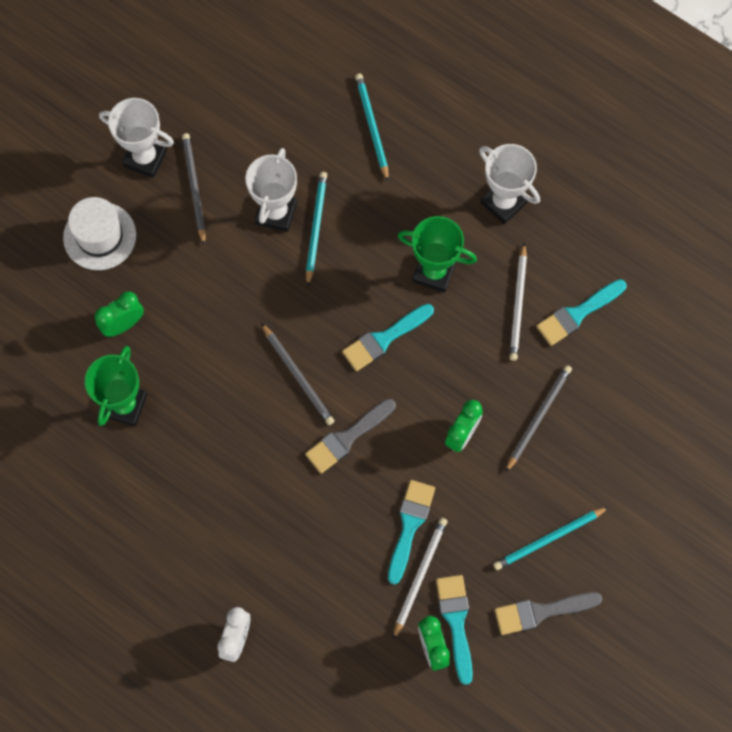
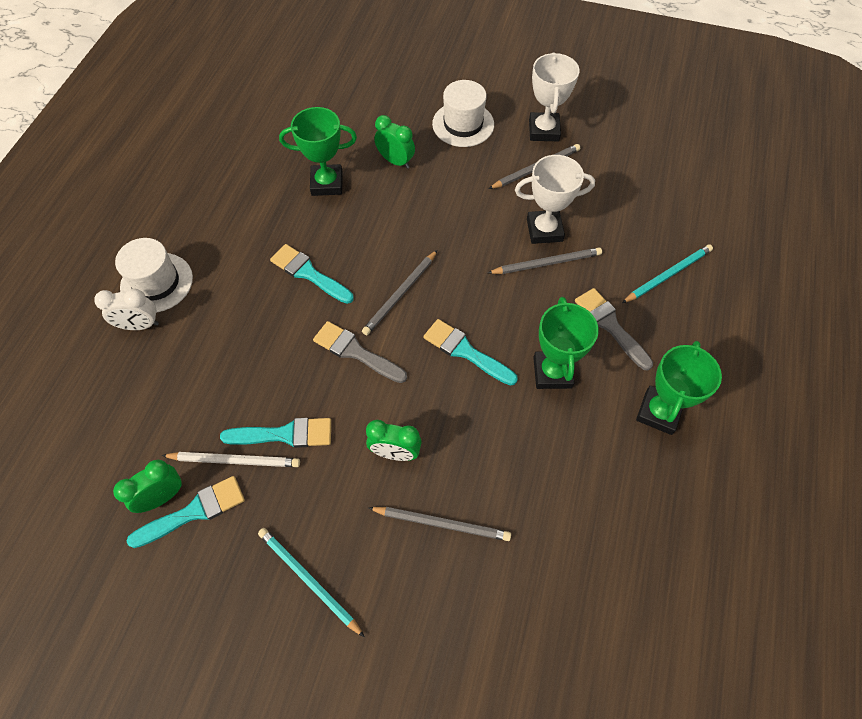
camera: 70 degrees right, 10 degrees down
turquoise pencil [306,172,327,287] -> grey pencil [488,248,602,274]
white trophy [479,144,540,224] -> green trophy [636,341,722,435]
grey brush [495,592,602,635] -> grey brush moved to [575,288,653,370]
white pencil [509,243,527,361] -> none
turquoise brush [536,279,627,346] -> turquoise brush moved to [270,244,354,304]
none -> white hat [115,238,193,313]

